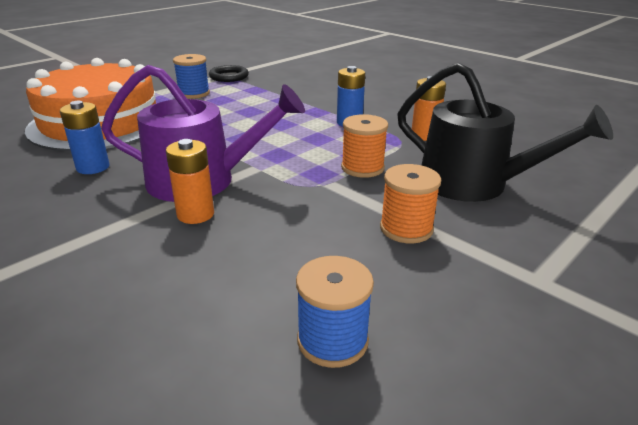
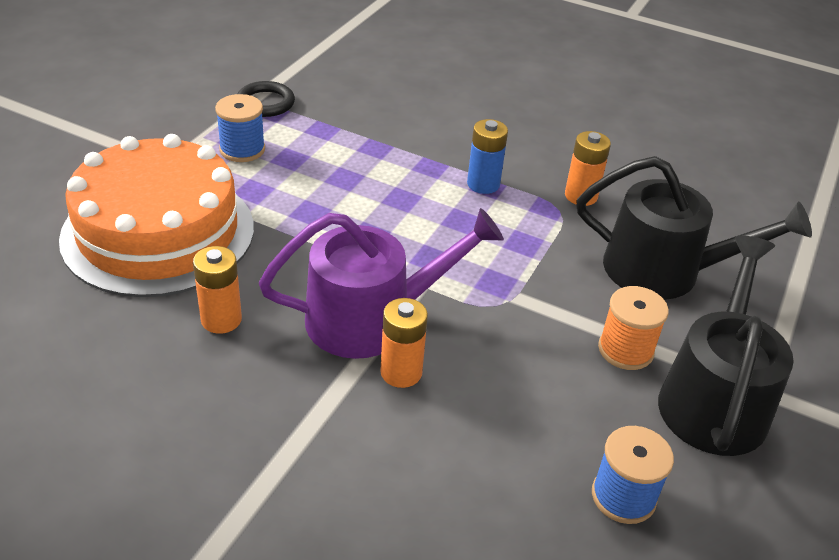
camera: 20 degrees left, 10 degrees up
blue battery [60,101,109,174] -> orange battery [193,246,242,334]
orange spool [341,114,388,178] -> none
none -> black watering can [658,236,794,456]

